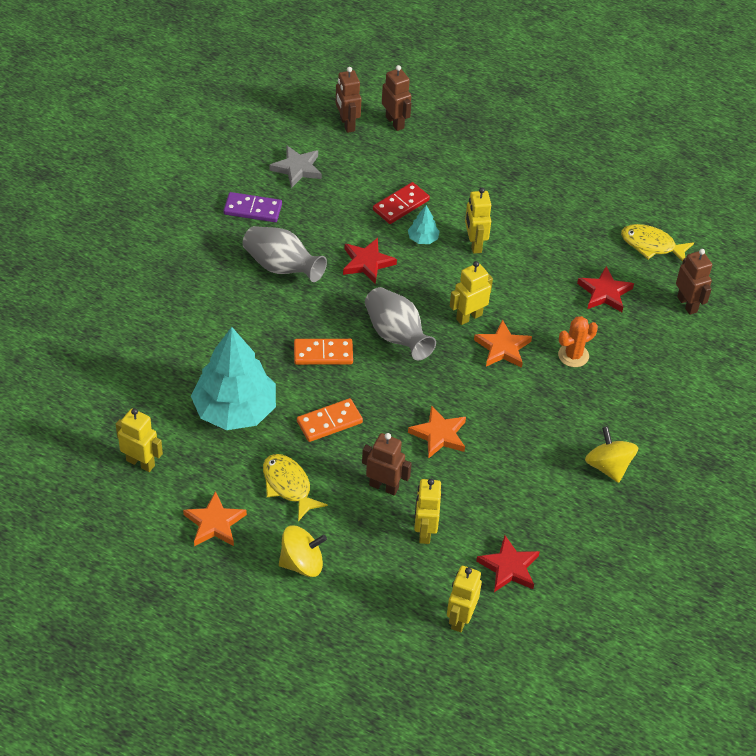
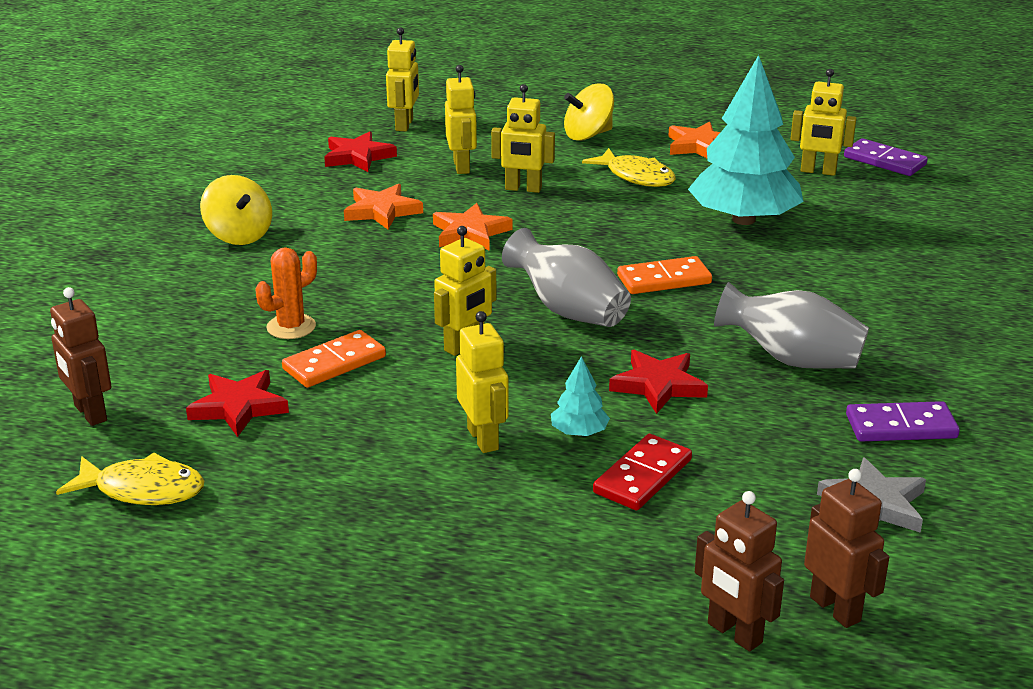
camera: 170 degrees right, 20 degrees down
orange domino [297,398,363,442] -> orange domino moved to [282,330,386,388]
brown robot [362,433,412,496] -> yellow robot [491,84,555,193]
orange star [474,320,532,368] -> orange star moved to [344,184,423,229]
none -> purple domino [844,138,928,176]

